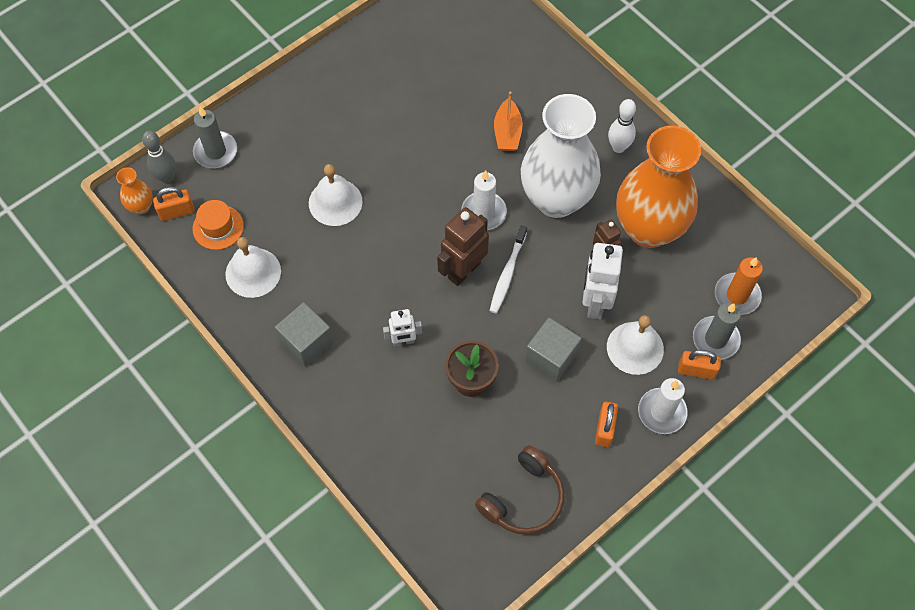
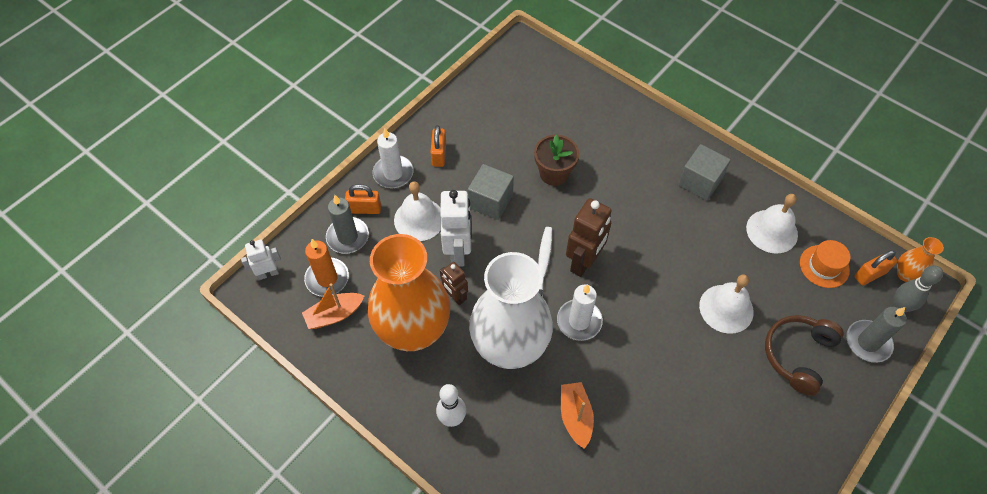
camera: 170 degrees right, 5 degrees down
white robot [383,309,422,346] -> white robot moved to [241,239,281,280]
brown headphones [475,445,565,535] -> brown headphones moved to [765,315,844,396]
none -> orange boat [302,283,365,329]

